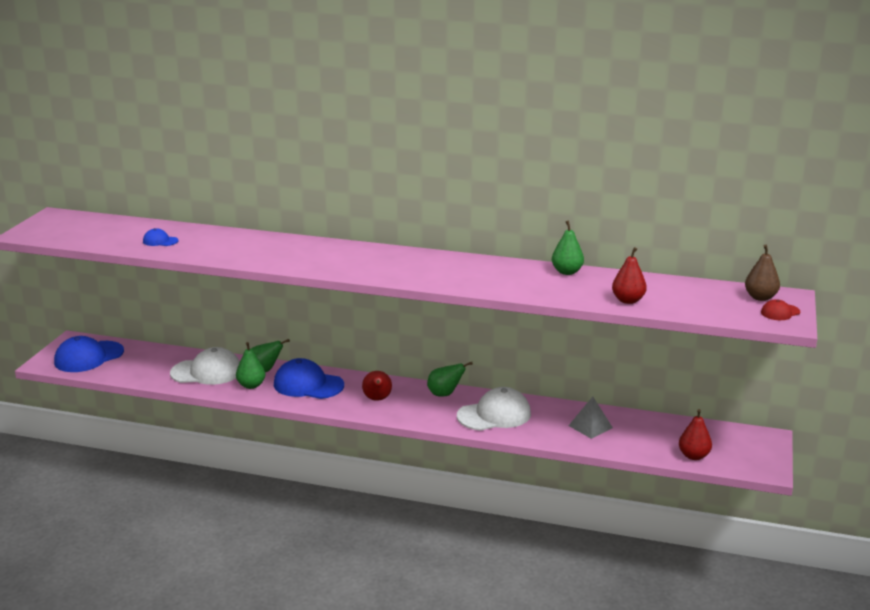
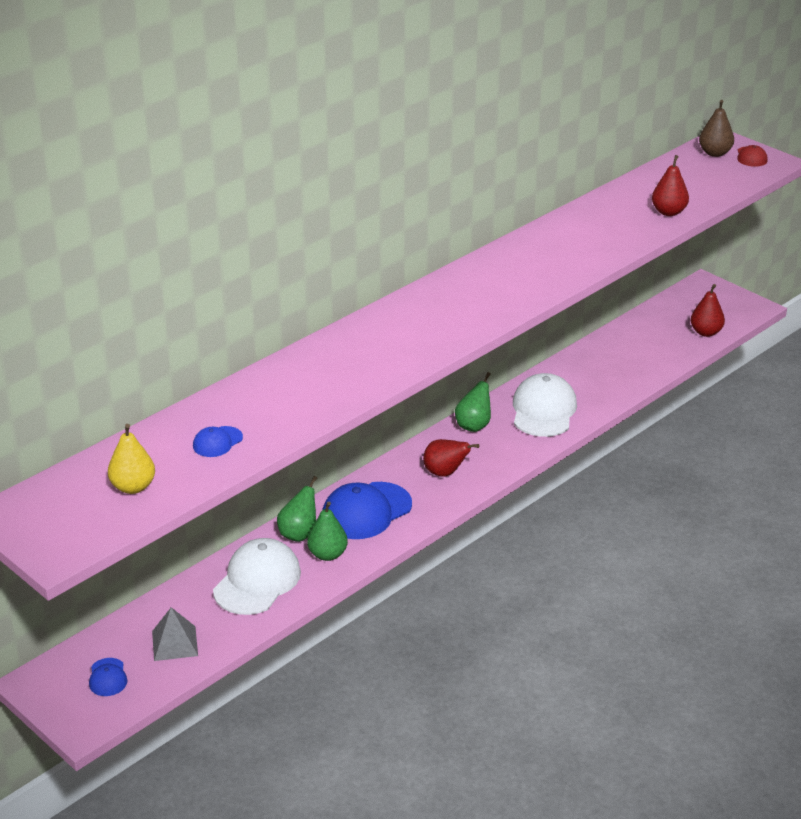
camera: 60 degrees left, 10 degrees up
blue cap [54,336,124,372] -> blue cap [89,658,127,696], size x0.48
green pear [552,221,584,275] -> none
grey pyramid [568,396,613,439] -> grey pyramid moved to [152,607,198,661]
none -> yellow pear [108,424,155,494]

